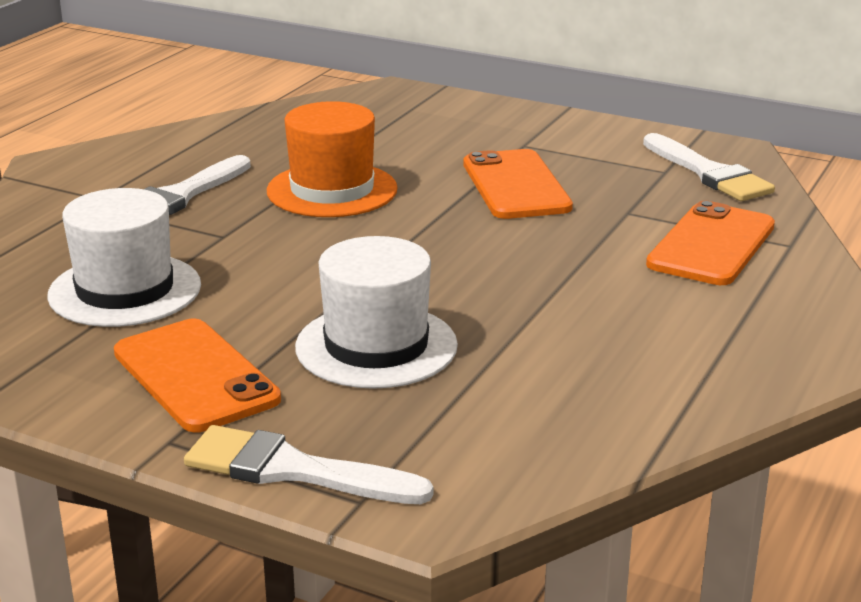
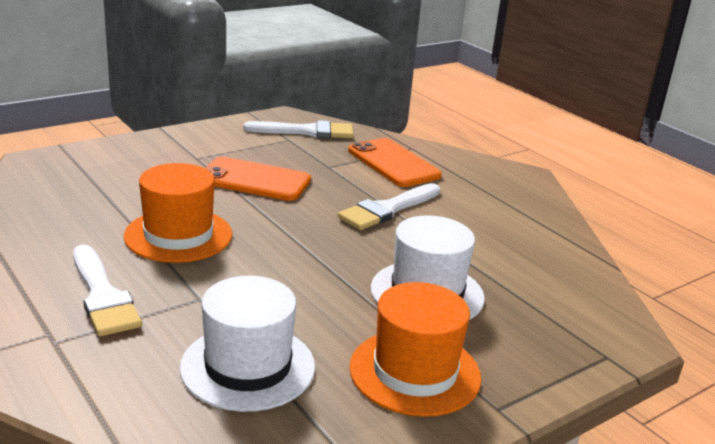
camera: 65 degrees left, 0 degrees up
orange phone [114,319,281,432] -> orange hat [349,282,481,417]
white brush [184,425,433,504] -> white brush moved to [338,183,440,230]

